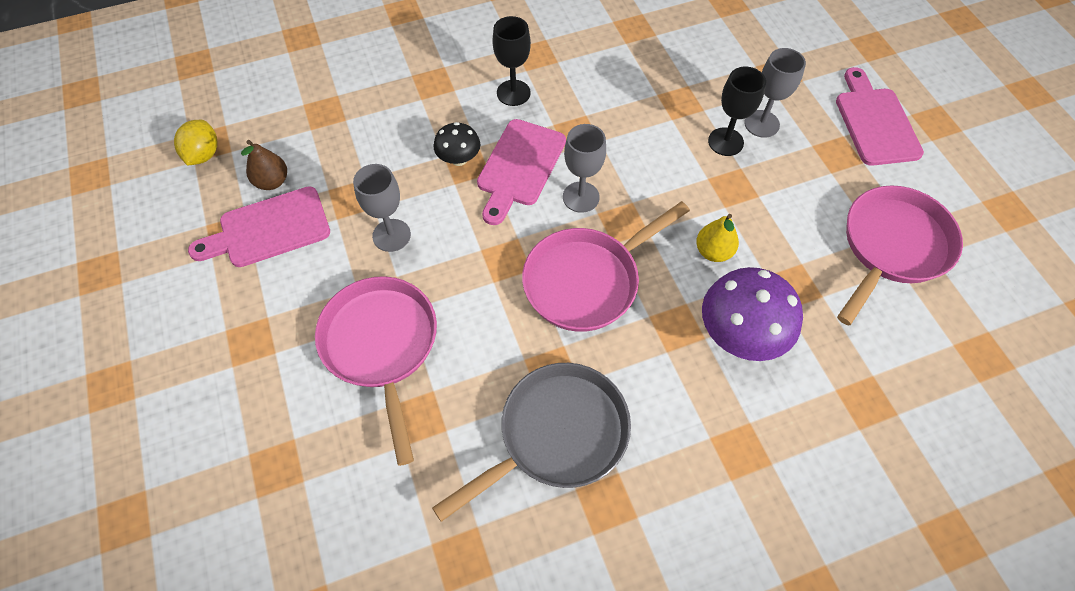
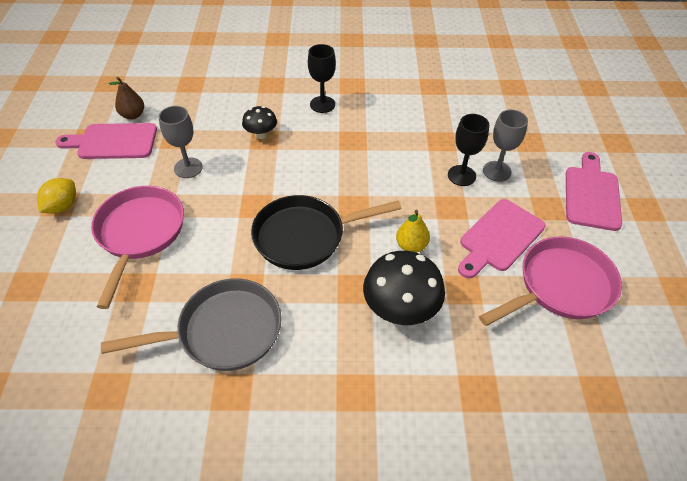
camera: 20 degrees right, 10 degrees down
yellow lemon [174,120,218,165] -> yellow lemon moved to [37,178,76,213]
pink cutting board [477,119,566,225] -> pink cutting board moved to [458,199,545,278]
pink pan [522,201,690,332] -> black pan [251,195,402,270]
grey goblet [563,124,606,213] -> none
purple mushroom [702,267,803,361] -> black mushroom [363,251,445,325]

